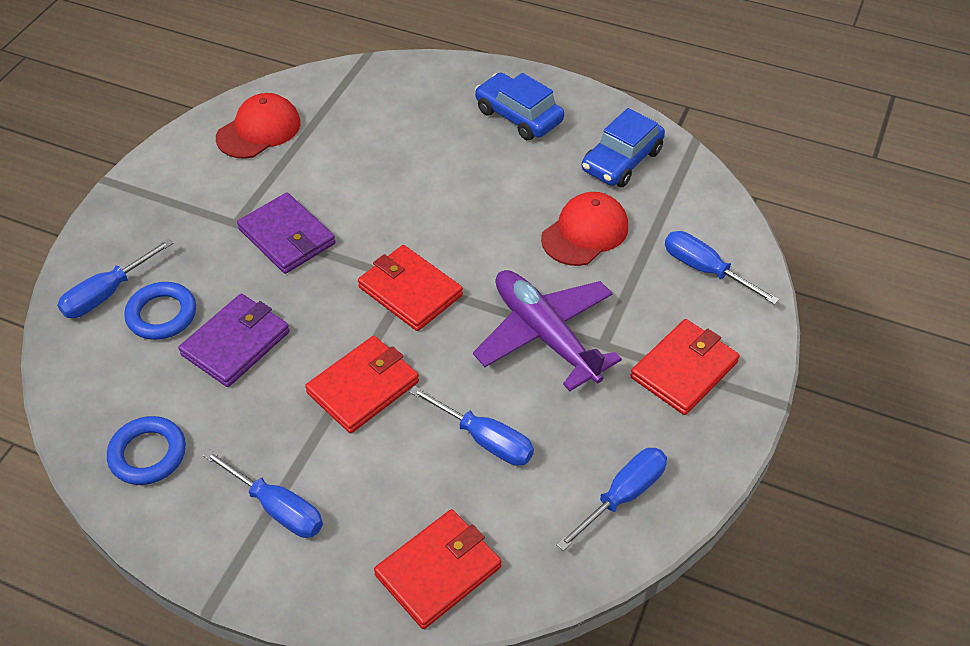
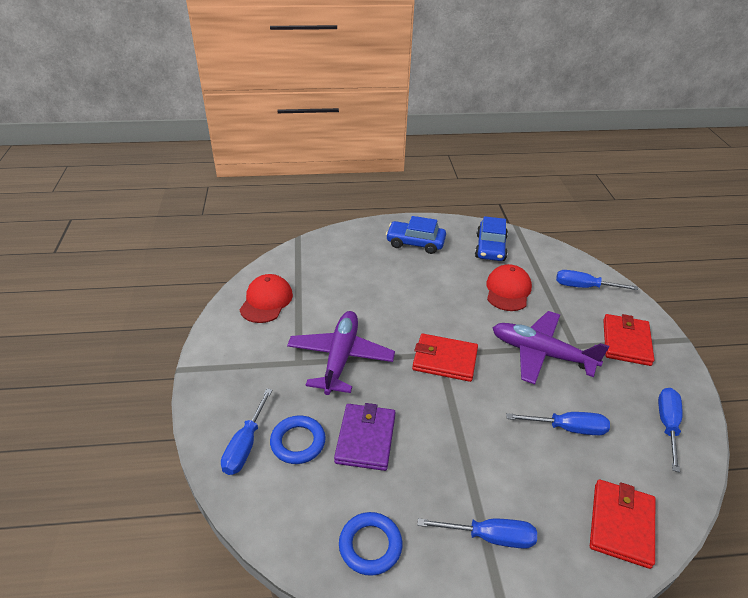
camera: 30 degrees left, 10 degrees down
purple wallet [237,193,336,274] -> purple plane [287,311,395,395]
red wallet [305,336,419,433] -> none

